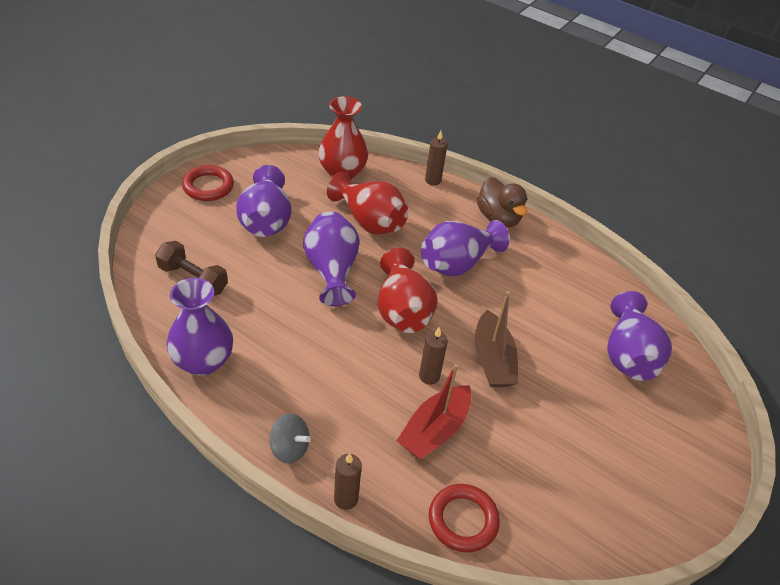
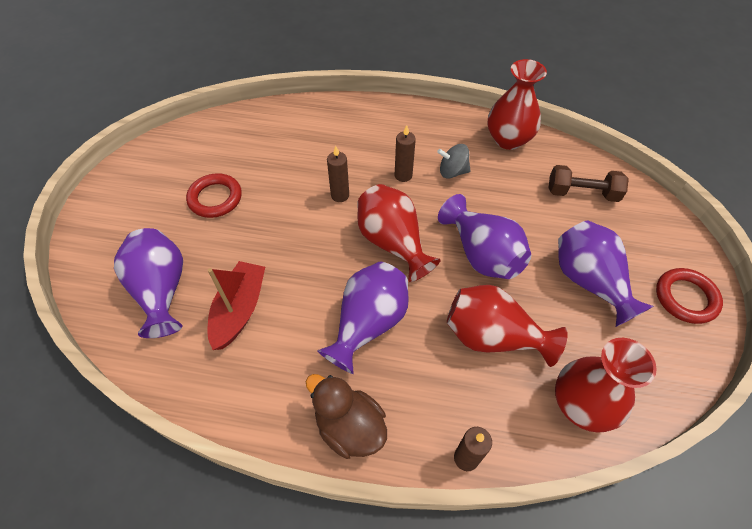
camera: 160 degrees right, 10 degrees up
purple vase [167,278,233,376] -> red vase [487,59,547,150]
grey spinning top [270,413,311,464] -> grey spinning top moved to [437,144,471,179]
brown candle [334,453,362,510] -> brown candle moved to [395,125,416,182]
red boat [397,364,472,459] -> red boat moved to [208,261,265,350]
red ring [429,484,500,553] -> red ring moved to [186,173,242,218]
brown boat [475,291,518,387] -> none

